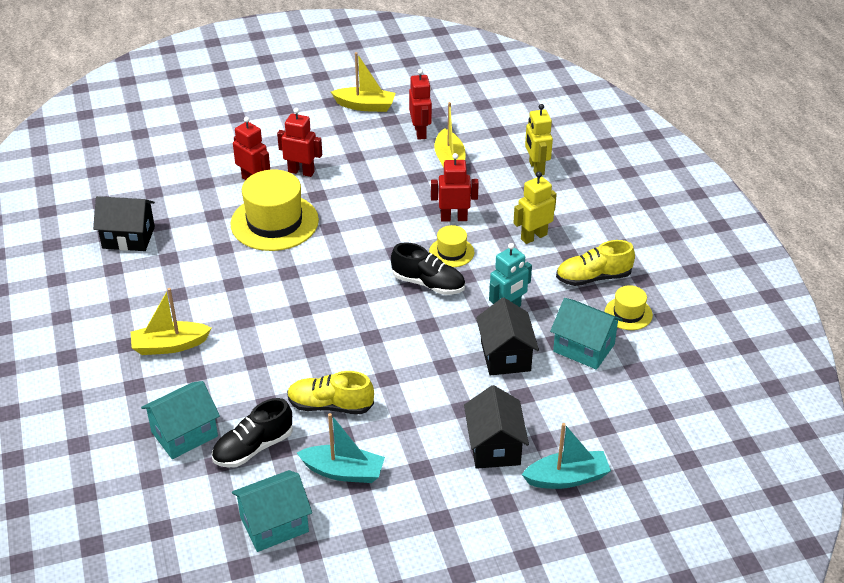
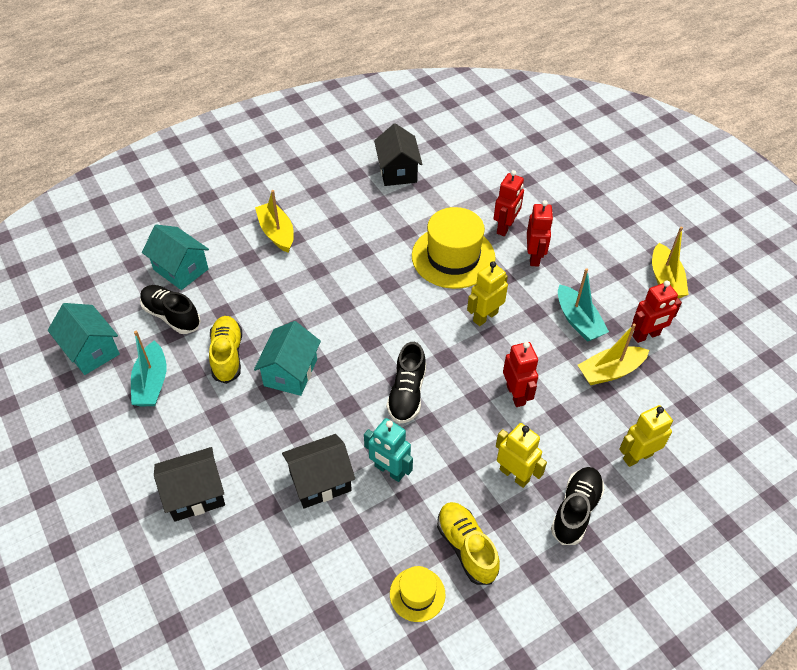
camera: 75 degrees right, 10 degrees up
yellow hat [429,225,474,267] -> none
turquoise boat [522,423,611,489] -> turquoise boat moved to [558,268,609,342]
turquoise house [550,298,623,370] -> turquoise house moved to [254,321,321,396]
none -> yellow robot [467,261,508,326]
none -> black shoe [551,467,605,545]

